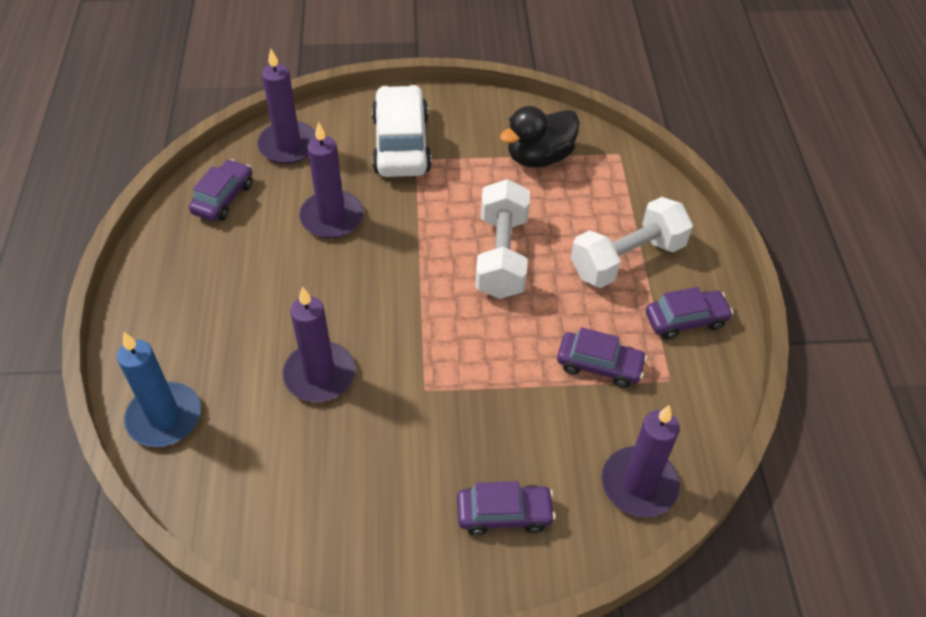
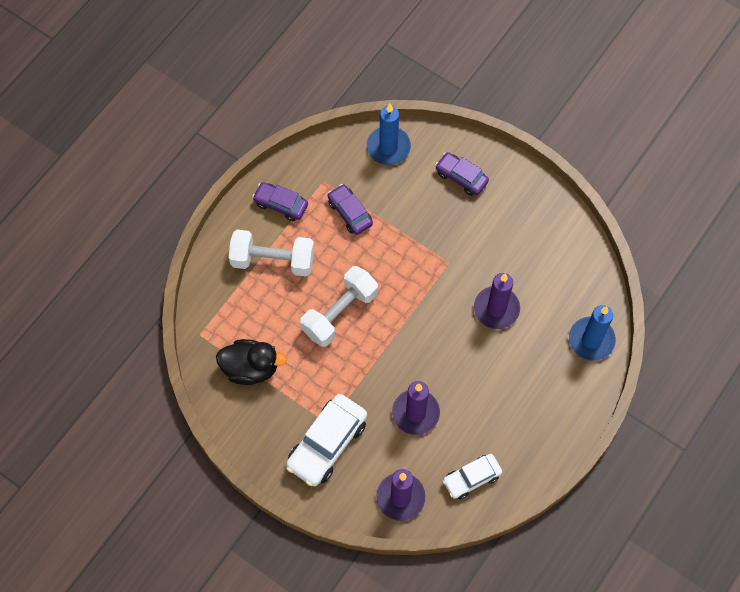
camera: 140 degrees left, 15 degrees up
purple car [189,159,252,221] -> white car [443,454,502,499]
purple candle [602,405,680,517] -> blue candle [367,104,411,165]

